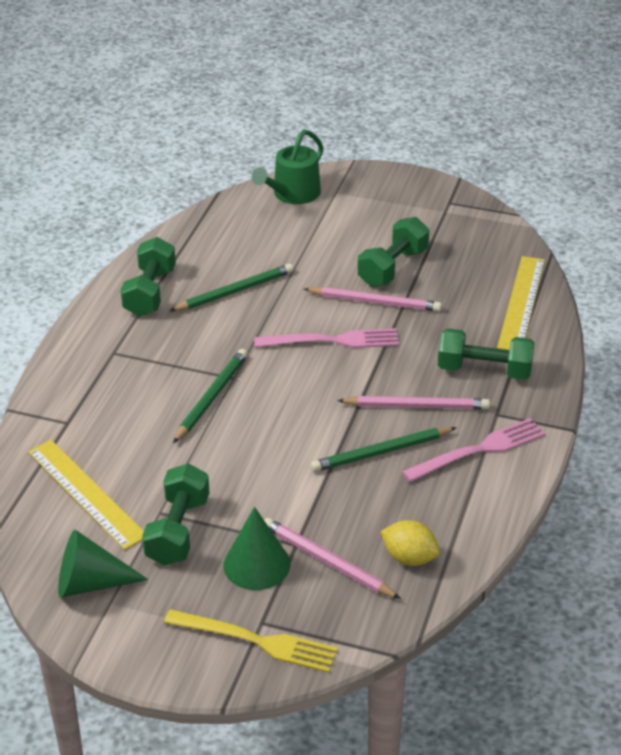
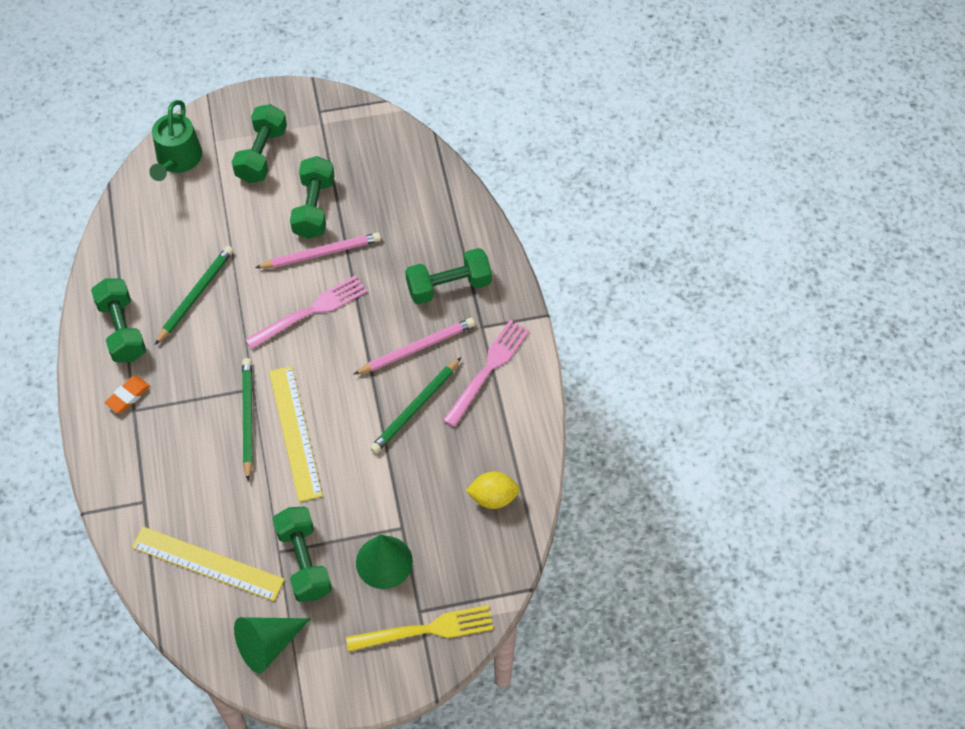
camera: 30 degrees left, 20 degrees up
pink pencil [264,518,401,599] -> none
yellow ruler [497,256,545,350] -> yellow ruler moved to [269,366,322,502]
none -> orange eraser [105,376,150,413]
none -> green dumbbell [232,104,287,183]

